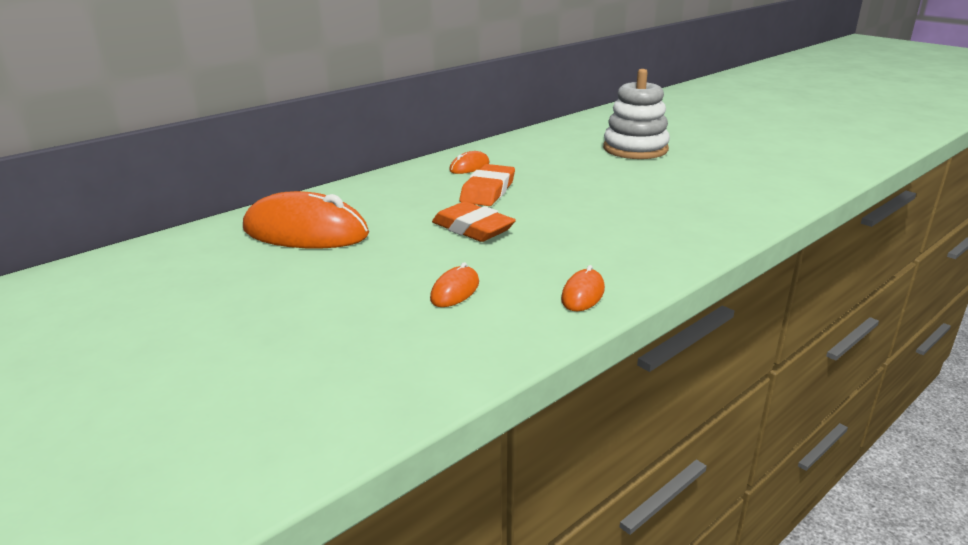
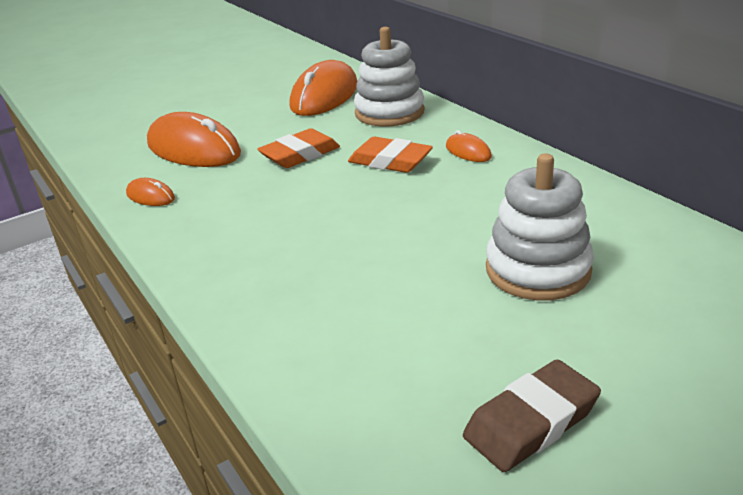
camera: 100 degrees right, 5 degrees up
orange mouse [430,262,479,307] -> orange mouse [147,112,241,167], size x2.19
none -> white stacking toy [354,27,425,126]
none -> brown eraser [463,359,601,472]

